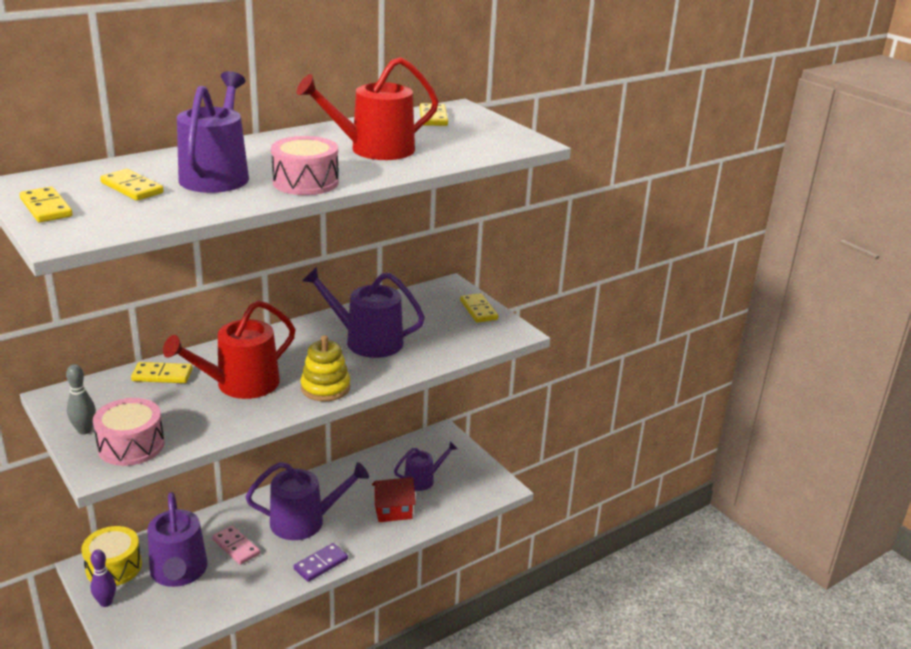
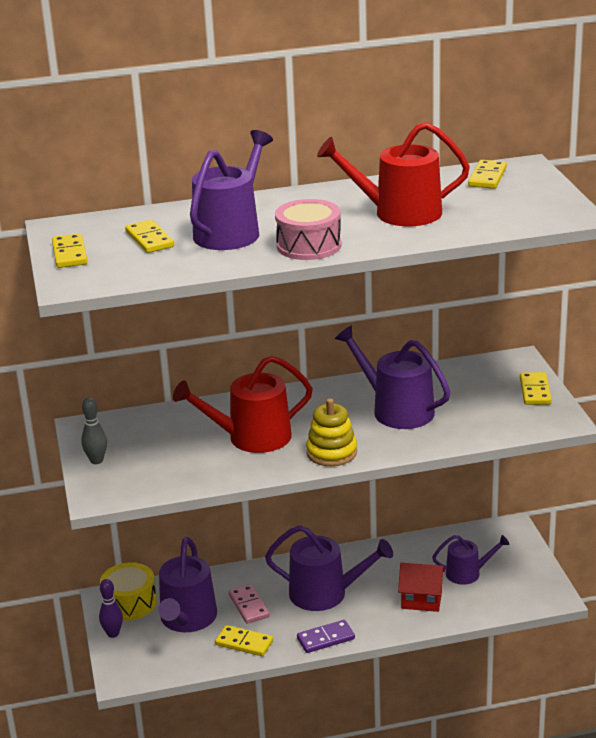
camera: 25 degrees right, 0 degrees up
pink drum [93,398,164,466] -> none
yellow domino [131,362,193,383] -> yellow domino moved to [215,625,273,656]

